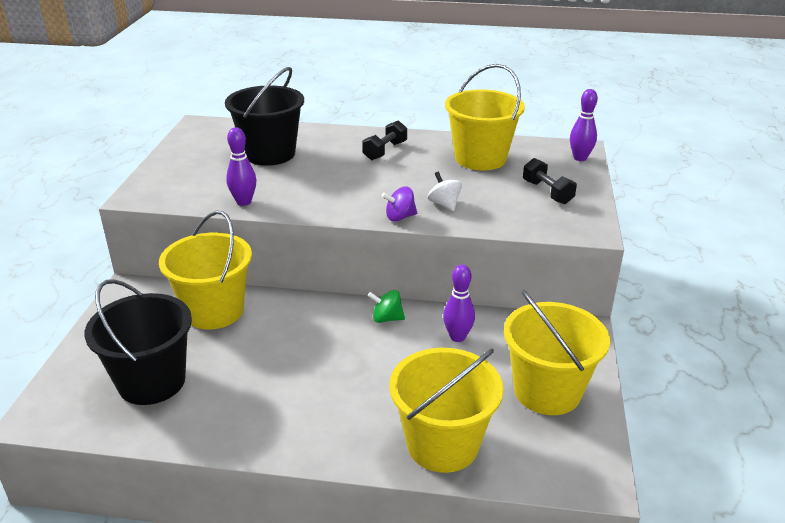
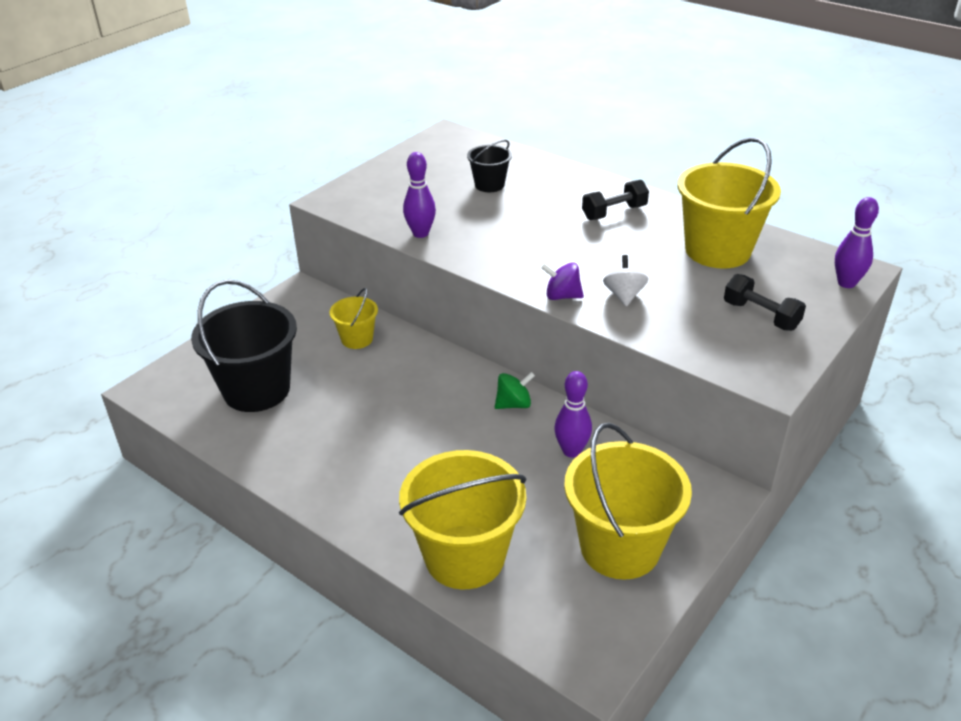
camera: 30 degrees right, 5 degrees up
yellow bucket [159,210,252,329] -> yellow bucket [330,288,378,349], size x0.51
black bucket [225,67,304,166] -> black bucket [467,140,512,192], size x0.51
green spinning top [368,290,405,323] -> green spinning top turned 120 degrees clockwise [495,372,535,409]
black dumbbell [523,158,577,204] -> black dumbbell turned 45 degrees counterclockwise [724,274,806,331]

